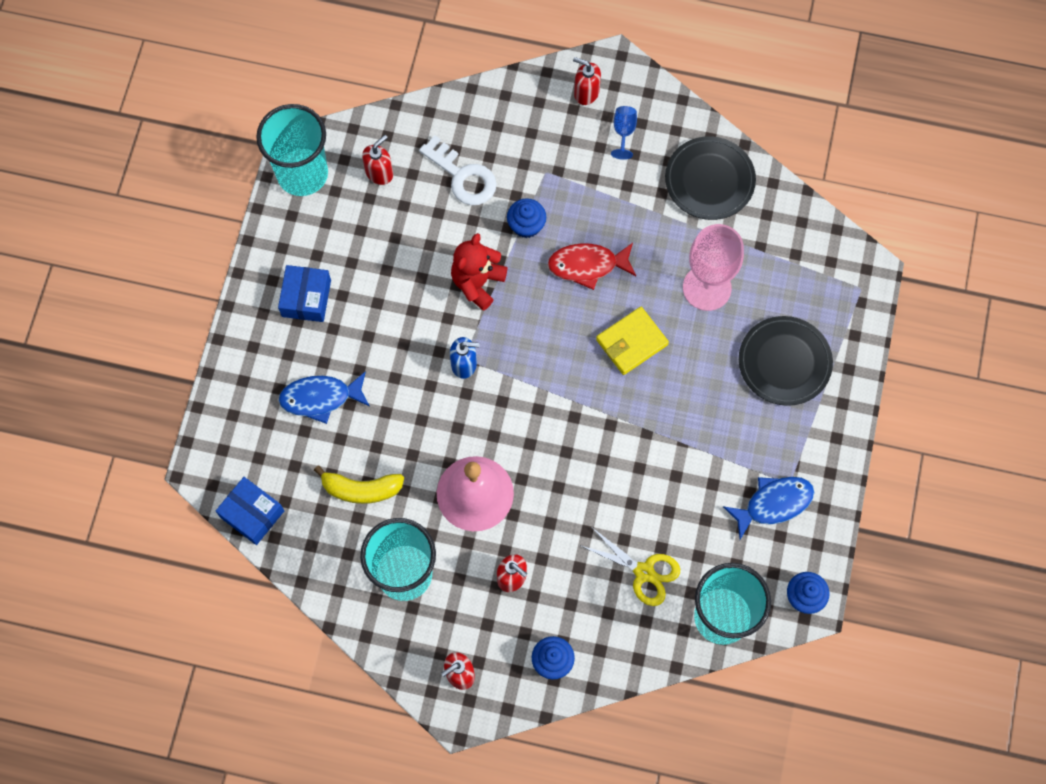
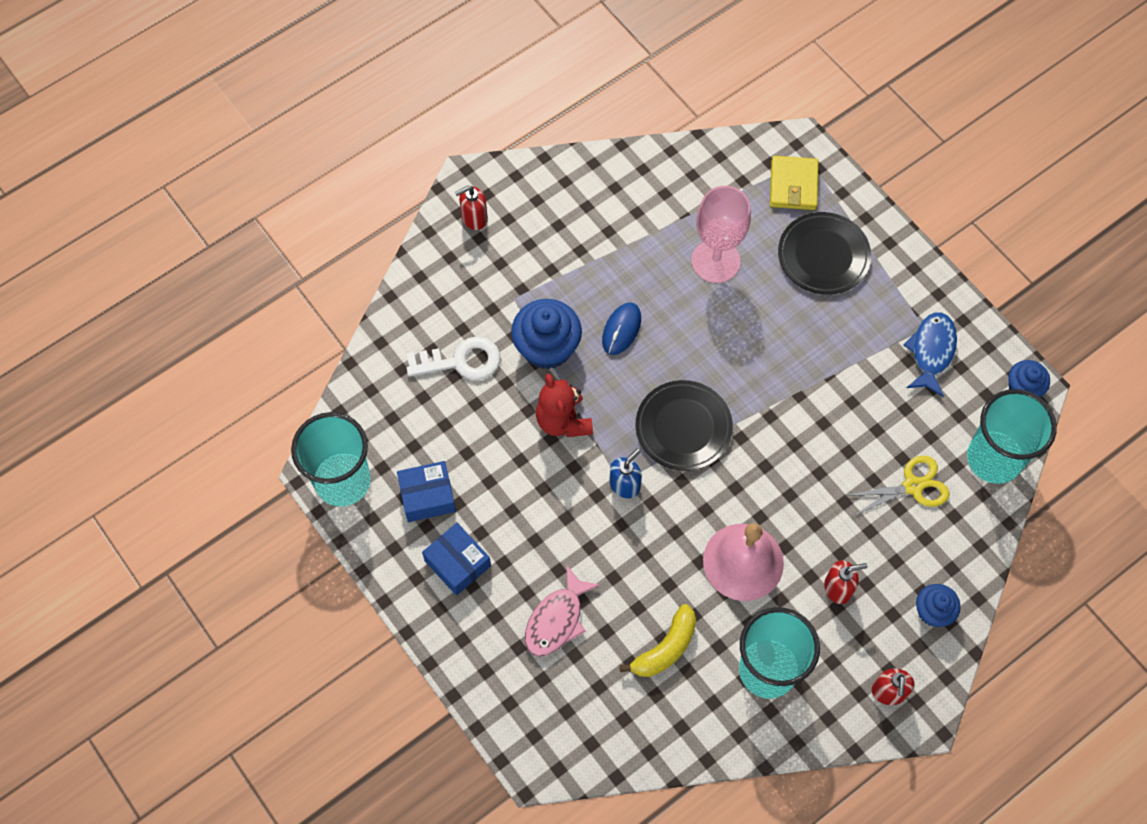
camera: 50 degrees left, 5 degrees down
blue box [216,477,284,545] -> blue box moved to [397,461,456,522]
blue fish [279,371,370,424] -> pink fish [525,566,600,657]
red soap dispenser [362,135,393,185] -> none
blue cupcake [507,198,546,238] -> blue cupcake [511,299,582,369], size x1.70
red fish [548,243,636,290] -> blue mouse [602,302,641,355]
yellow wallet [596,307,669,375] -> yellow wallet moved to [770,156,818,210]
blue goblet [611,106,637,160] -> none
black plate [665,136,756,220] -> black plate moved to [635,380,733,471]

